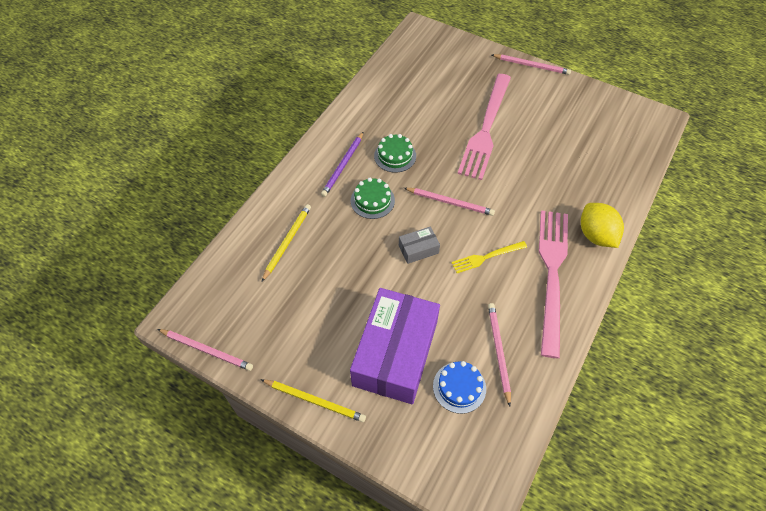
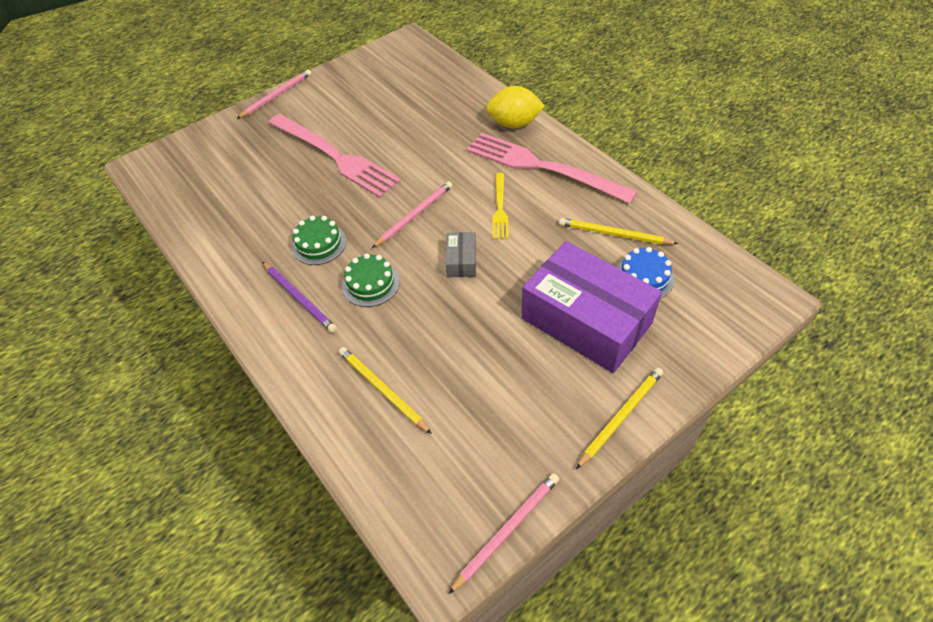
camera: 65 degrees left, 5 degrees down
pink pencil [488,303,511,406] -> yellow pencil [559,218,679,244]

